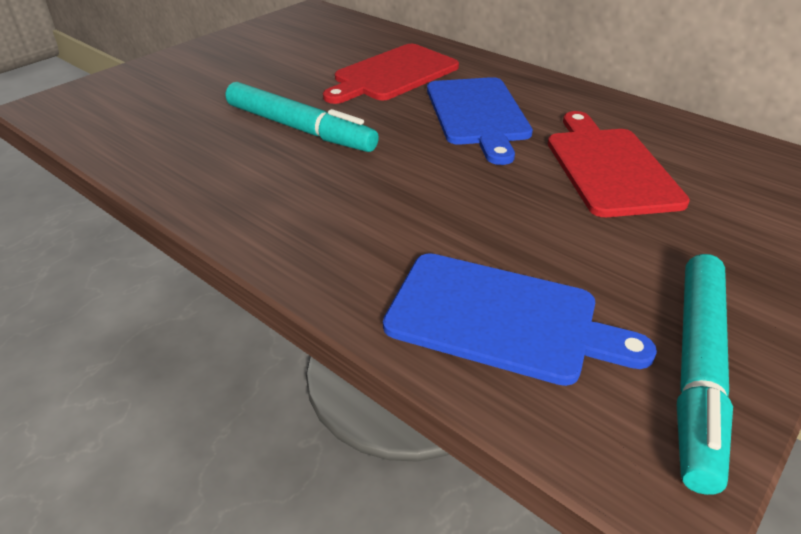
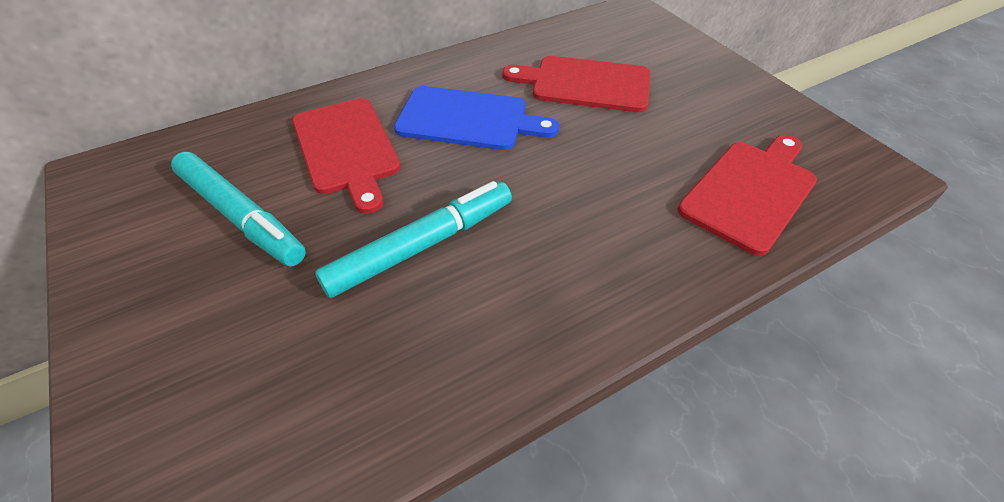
camera: 70 degrees left, 10 degrees up
blue cutting board [383,253,657,386] -> red cutting board [678,135,817,256]
turquoise marker [677,254,733,495] -> turquoise marker moved to [171,152,306,267]

